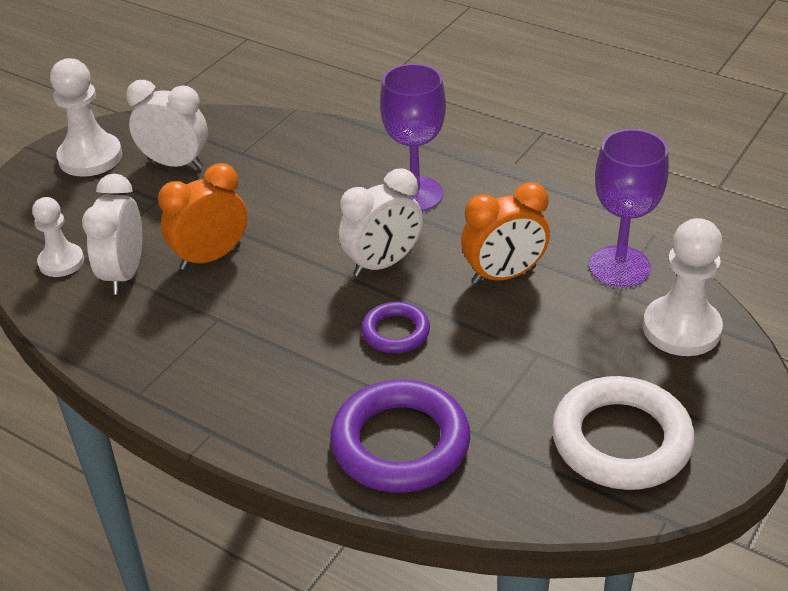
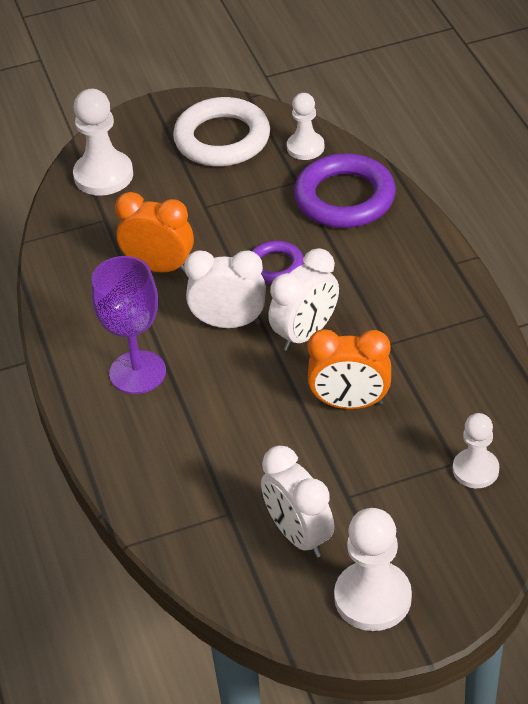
camera: 140 degrees left, 5 degrees up
white clock [82,174,142,295] -> white clock moved to [269,248,339,351]
purple goblet [589,129,669,287] -> none
none -> white pawn [287,93,324,160]

